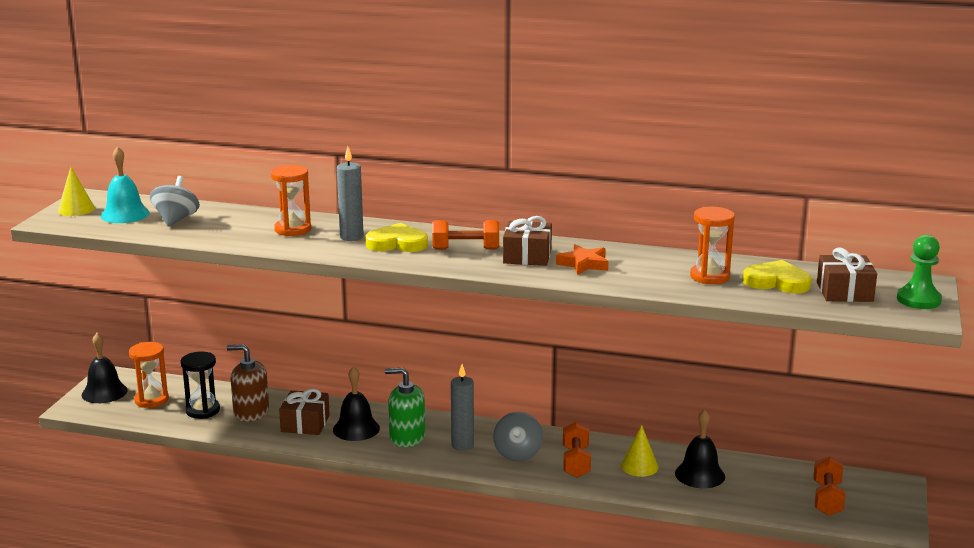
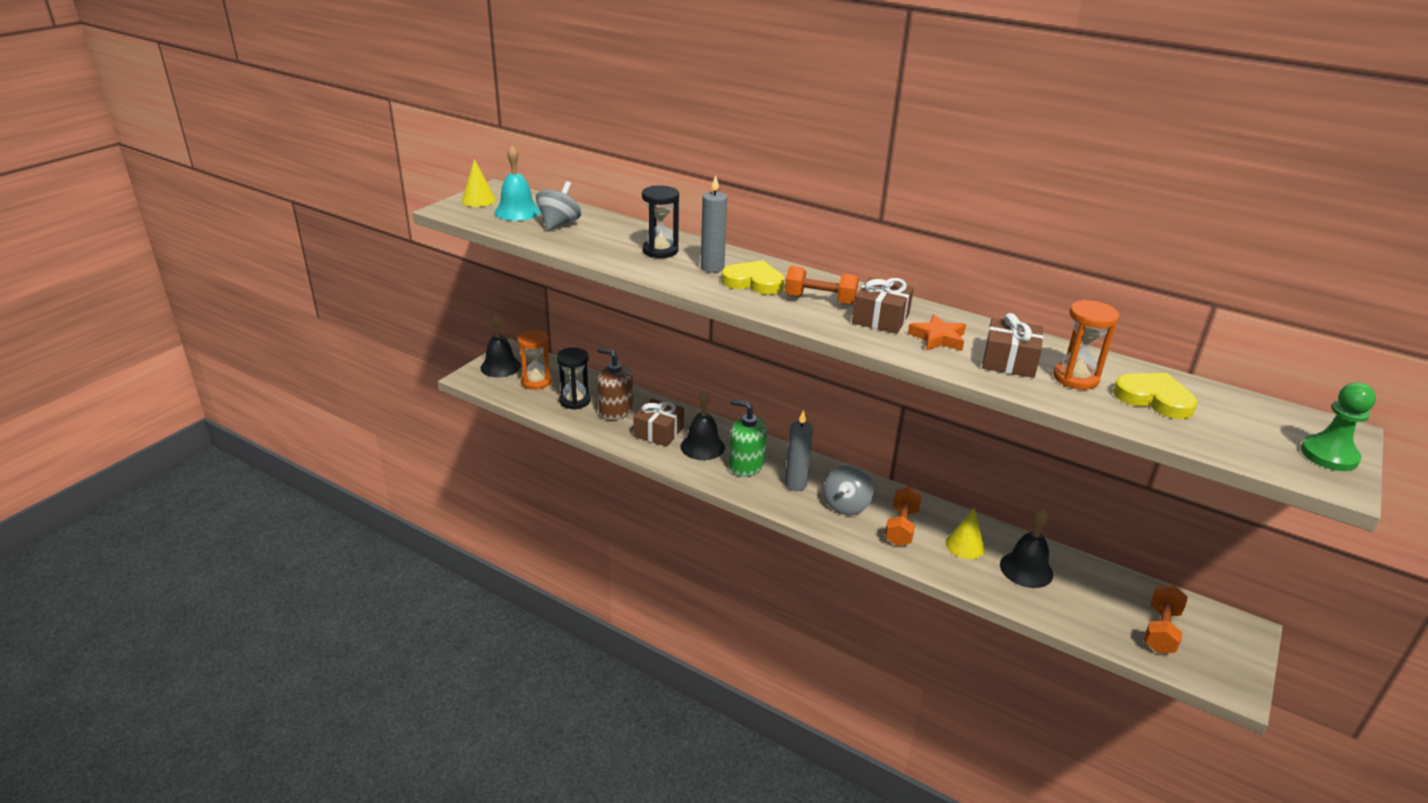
camera: 15 degrees right, 10 degrees up
orange hourglass [271,165,311,236] -> black hourglass [642,185,679,258]
brown gift [817,247,877,302] -> brown gift moved to [982,313,1043,378]

